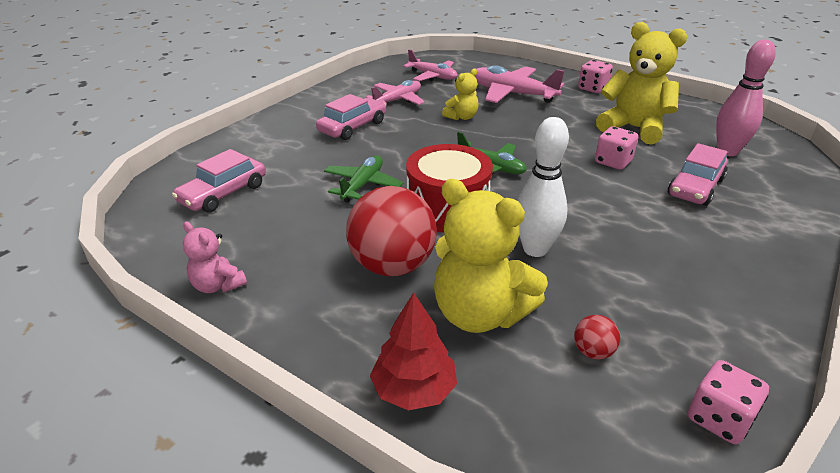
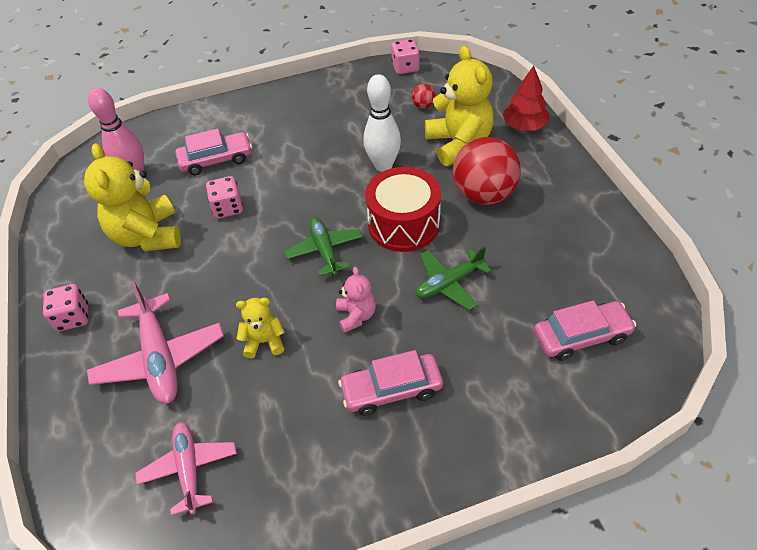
camera: 140 degrees left, 15 degrees up
pink teddy bear [183,222,247,293] -> pink teddy bear moved to [336,267,376,333]
pink plane [366,80,425,105] -> none

